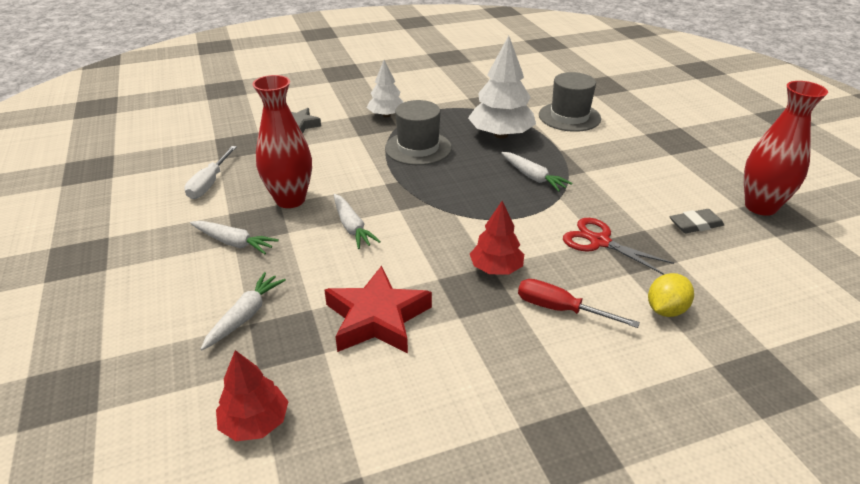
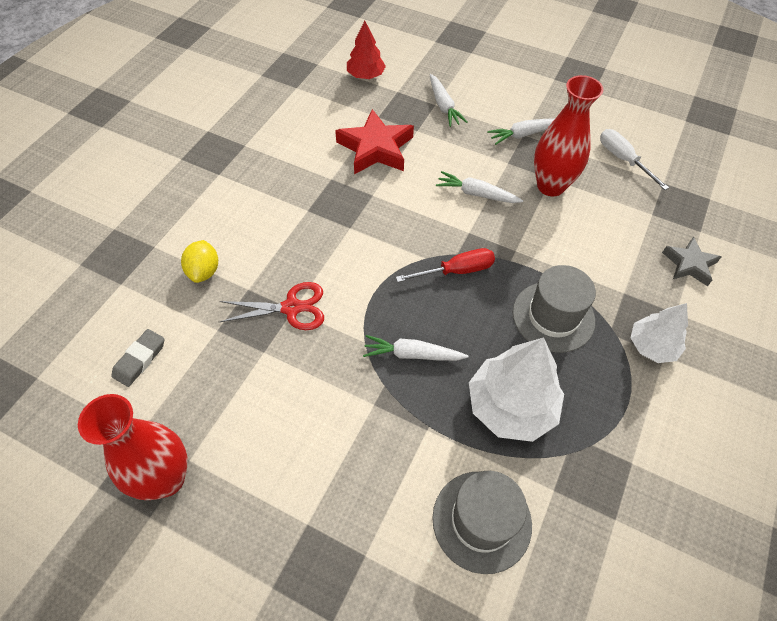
camera: 135 degrees right, 20 degrees up
red tree [470,201,524,274] -> none
red screwdriver [518,279,640,328] -> red screwdriver moved to [396,248,495,282]
grey eraser [670,209,724,233] -> grey eraser moved to [111,329,165,387]

